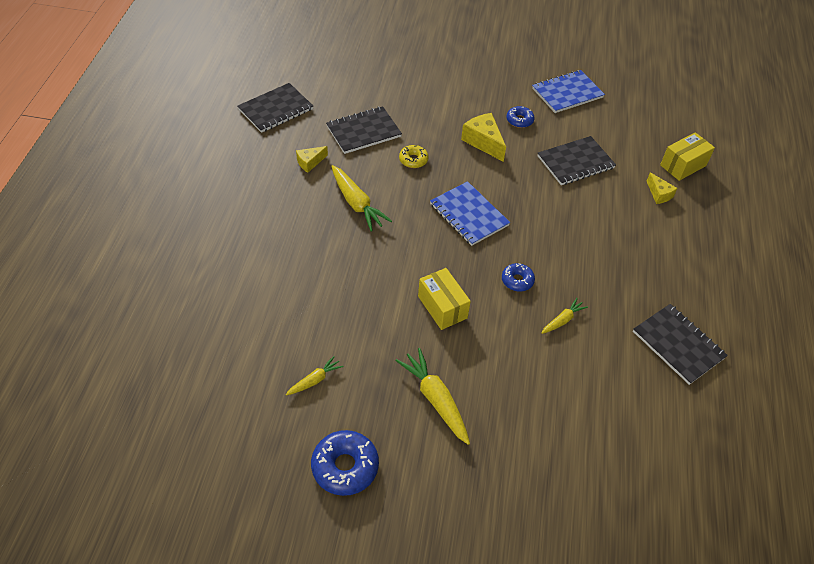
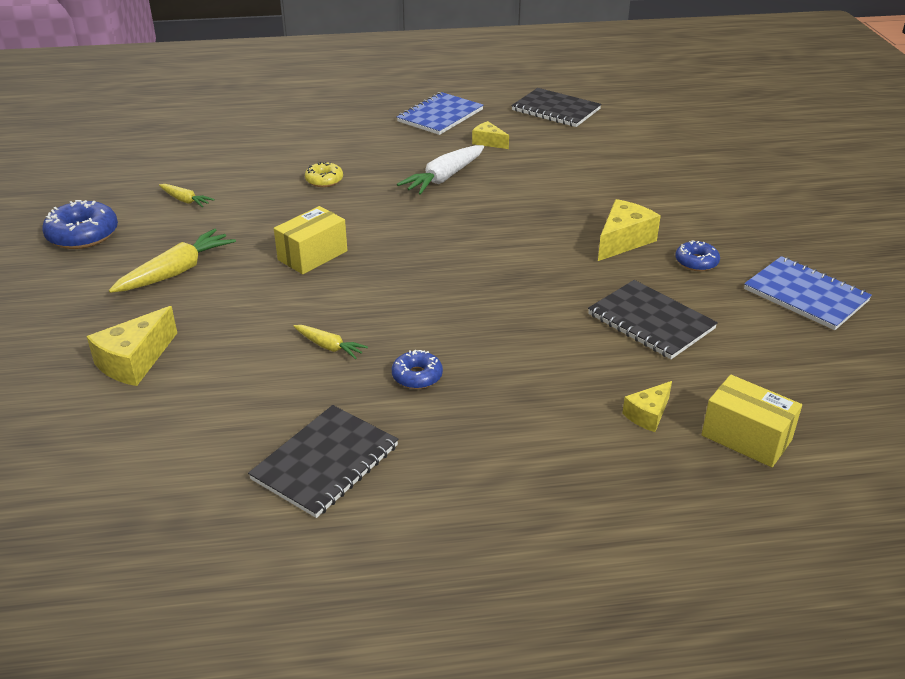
camera: 75 degrees right, 15 degrees down
black notebook [326,106,402,154] -> none
yellow carrot [331,165,392,232] -> white carrot [397,145,484,195]
yellow donut [399,145,429,168] -> yellow donut moved to [305,162,343,187]
blue notebook [430,181,510,246] -> blue notebook moved to [397,92,483,135]
blue donut [502,263,535,292] -> blue donut moved to [392,350,443,389]
none -> yellow cheese [87,306,177,386]

